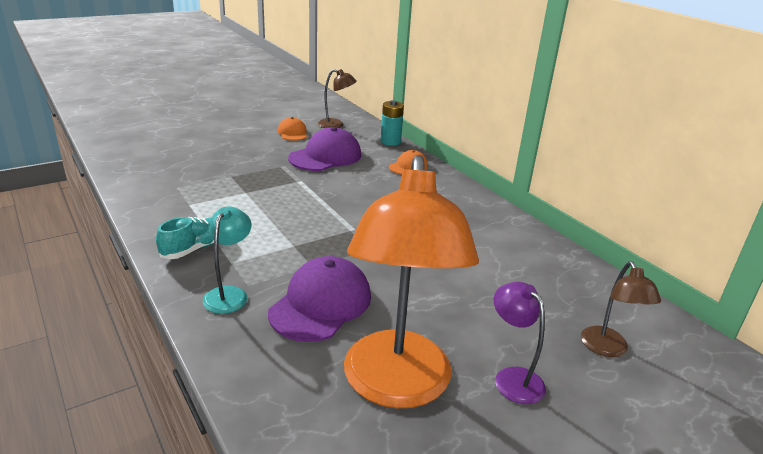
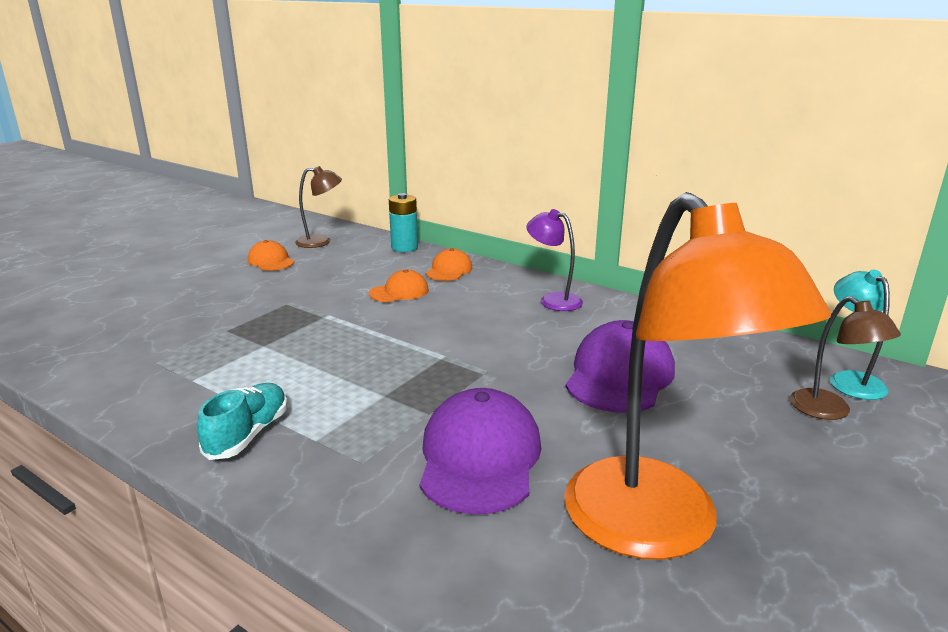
camera: 20 degrees left, 5 degrees down
turquoise lamp [203,207,251,314] -> turquoise lamp moved to [830,270,890,400]
purple cap [288,127,361,171] -> purple cap moved to [566,320,675,412]
purple lamp [494,282,546,404] -> purple lamp moved to [526,209,583,311]
none -> orange cap [369,269,429,302]

